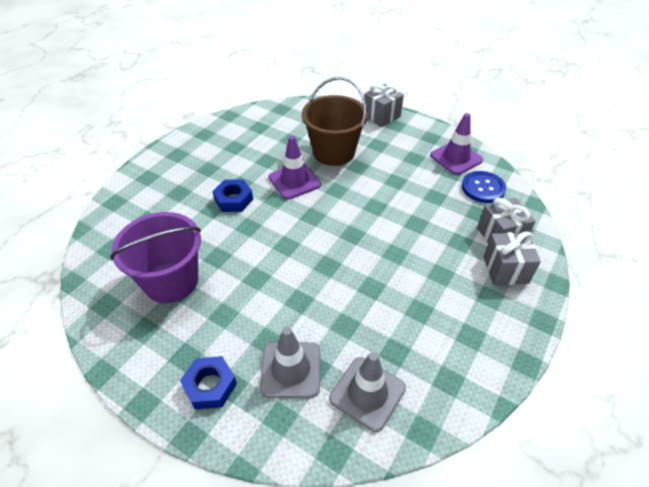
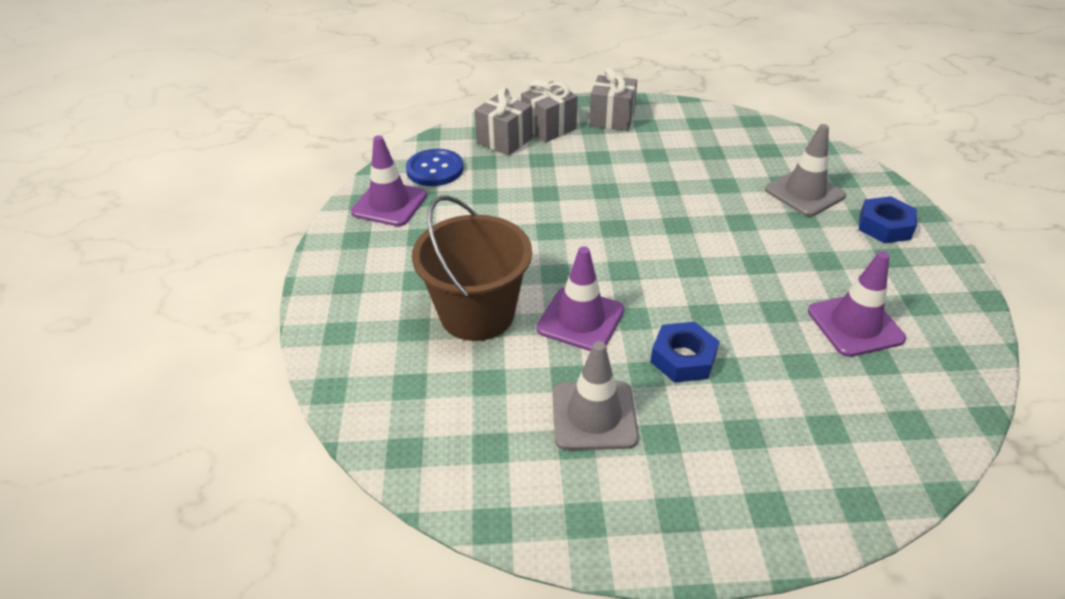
camera: 125 degrees left, 5 degrees down
purple bucket [110,212,201,303] -> purple traffic cone [808,251,906,357]
grey traffic cone [329,352,406,432] -> grey traffic cone moved to [552,341,639,450]
grey gift [364,84,404,127] -> grey gift moved to [589,67,637,131]

